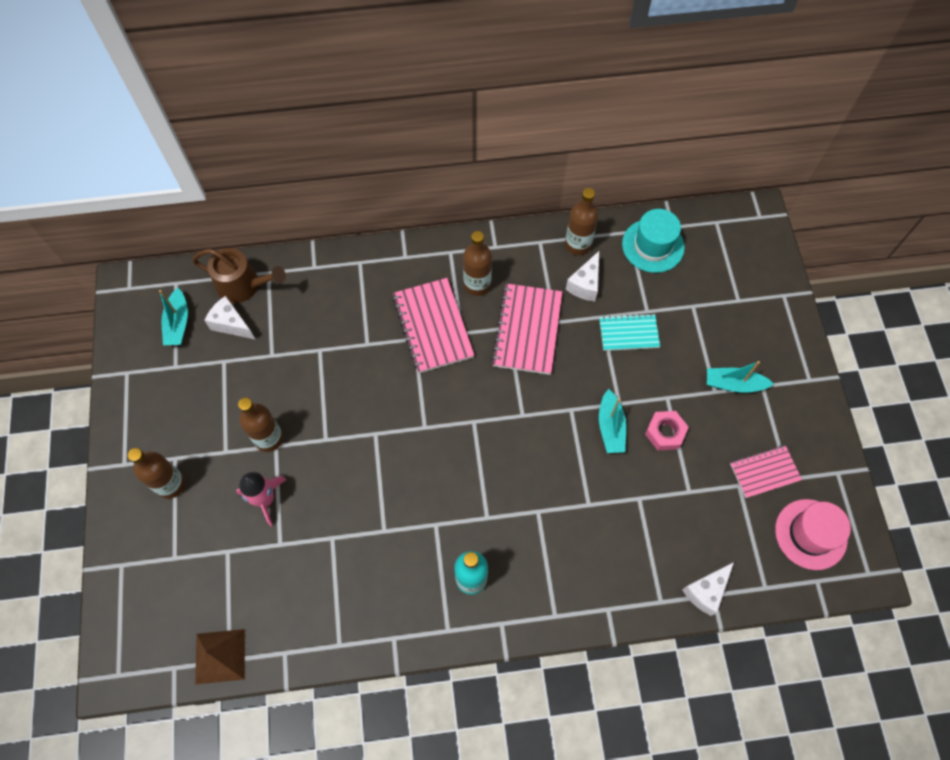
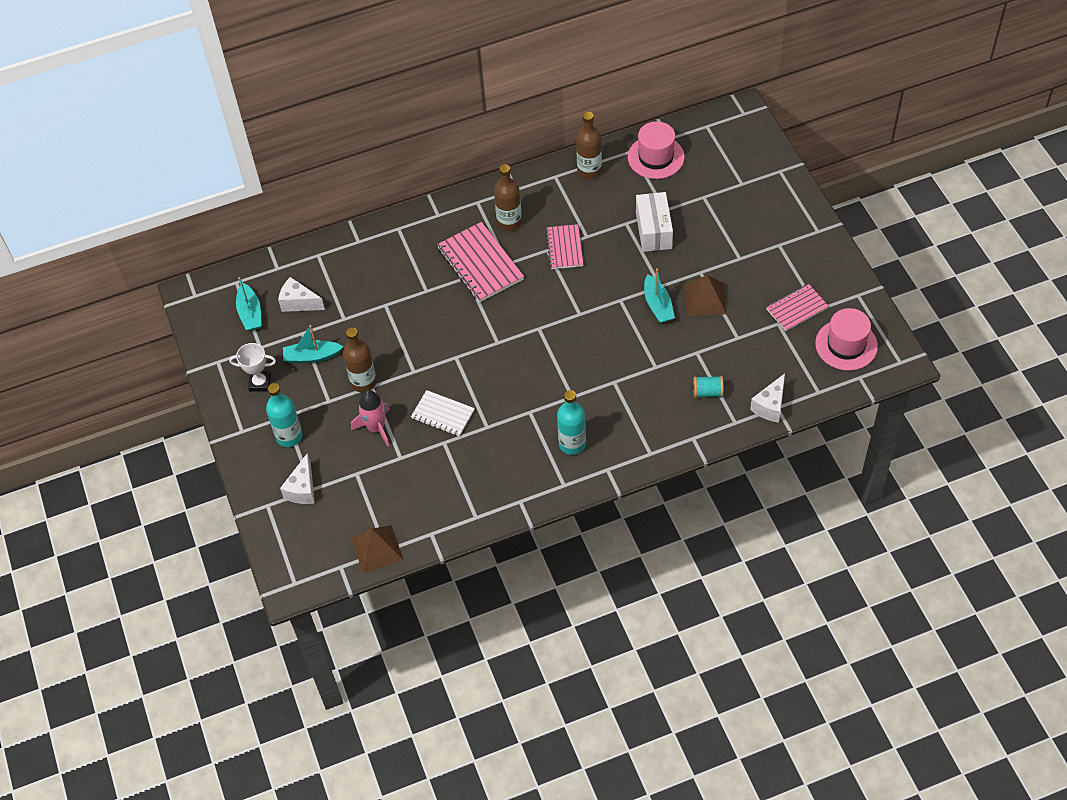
camera: 10 degrees left, 10 degrees down
brown bottle [128,448,185,499] -> turquoise bottle [266,383,303,447]
brown watering can [192,248,286,303] -> none
pink notebook [491,283,562,375] -> pink notebook [545,224,583,269], size x0.62
white cheese [566,251,599,301] -> white cheese moved to [280,453,315,504]
turquoise notebook [599,314,660,351] -> white box [636,192,673,252]
turquoise hat [622,209,685,273] -> pink hat [628,121,685,179]
pink nut [645,411,689,451] -> brown pyramid [685,275,726,316]
turquoise boat [707,361,774,393] -> turquoise boat moved to [283,325,343,363]
none -> white trophy [229,343,276,392]
none -> white notebook [411,390,475,437]
none -> turquoise spool [693,376,724,398]

